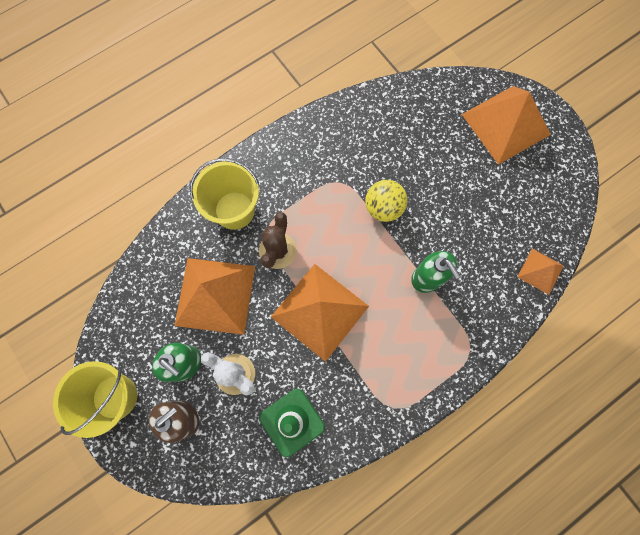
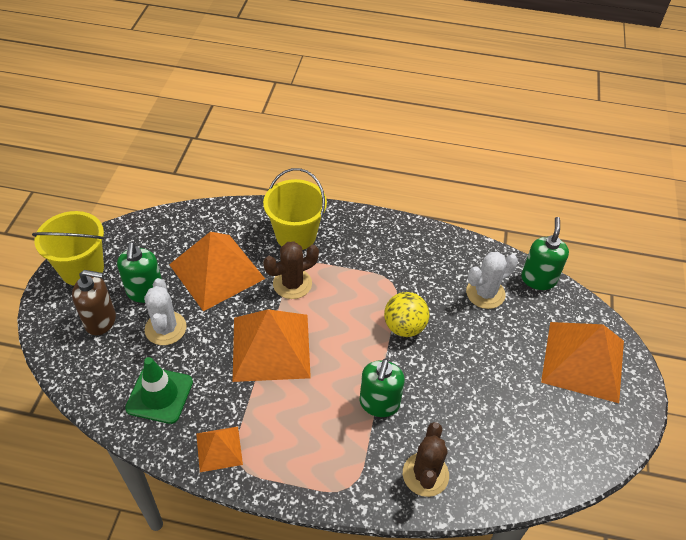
camera: 45 degrees right, 25 degrees down
orange pyramid [518,249,564,295] -> orange pyramid moved to [196,426,243,472]
none -> brown cactus [403,422,449,497]
none -> white cactus [466,252,518,309]
none -> green soap dispenser [521,217,569,290]

